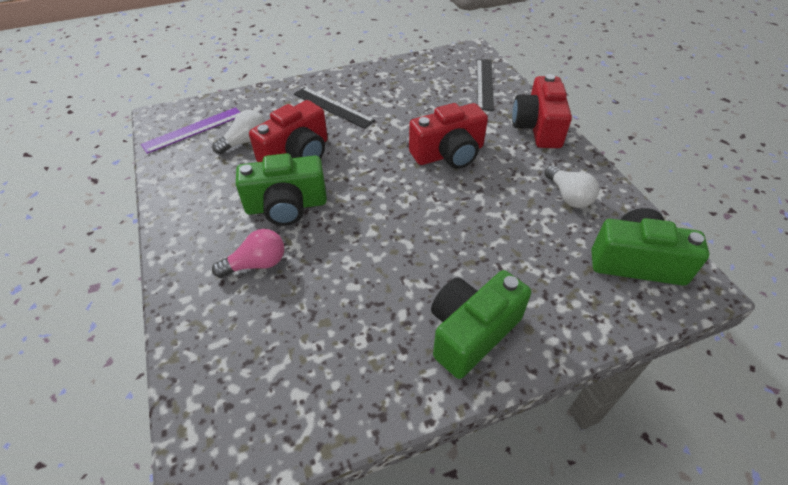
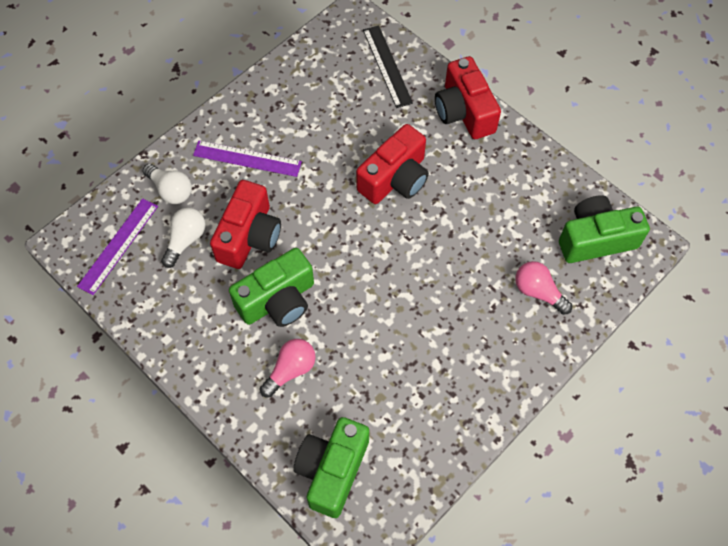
camera: 25 degrees left, 15 degrees up
black ruler [294,87,375,129] -> purple ruler [193,141,302,177]
green camera [431,270,531,379] -> green camera moved to [293,417,369,518]
white light bulb [545,165,599,208] -> white light bulb moved to [142,164,192,204]
none -> pink light bulb [515,261,572,315]

